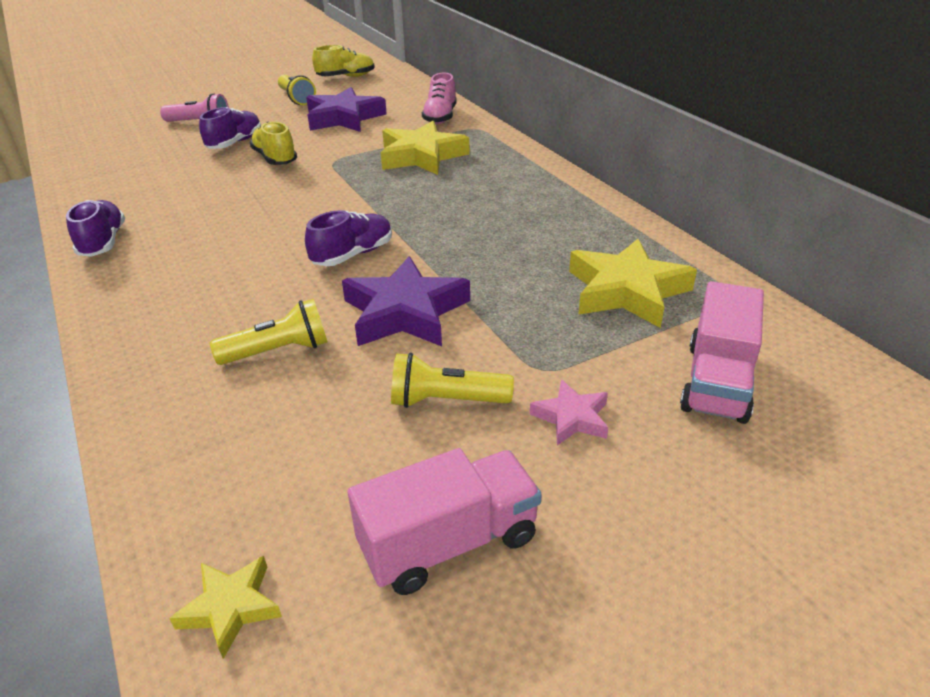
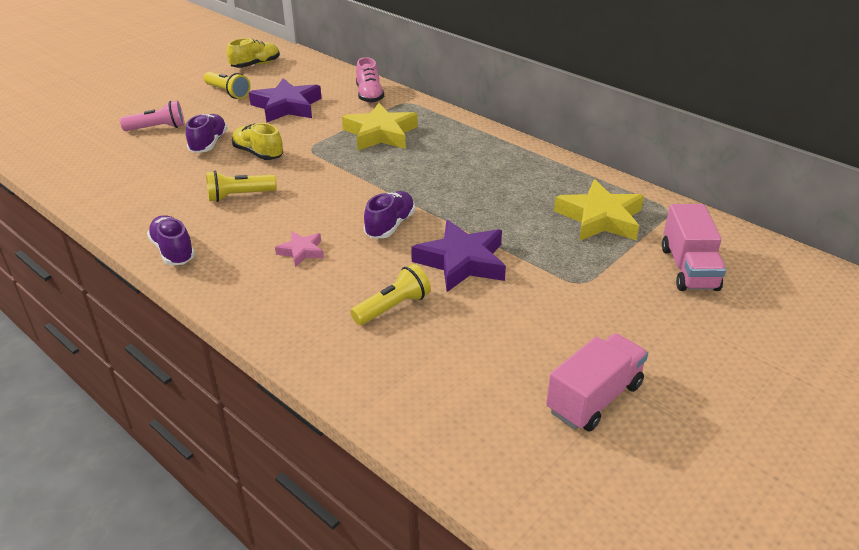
camera: 20 degrees left, 0 degrees up
yellow star [169,556,282,659] -> none
yellow flashlight [391,353,514,408] -> yellow flashlight moved to [206,171,277,202]
pink star [530,380,608,446] -> pink star moved to [275,231,324,267]

